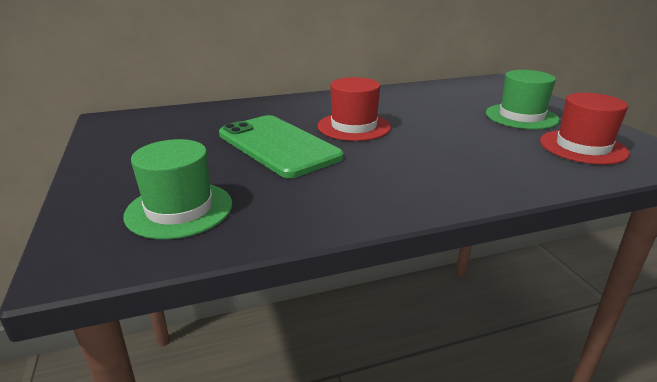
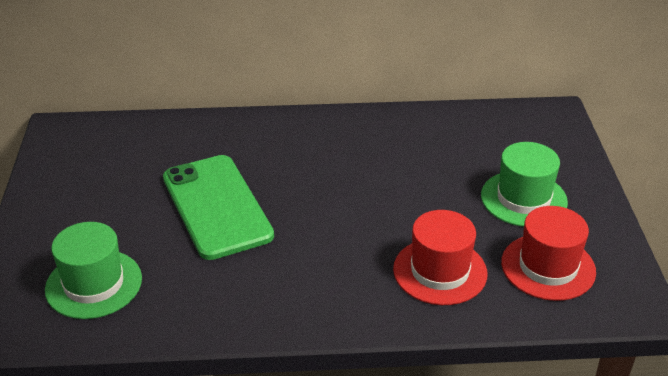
camera: 15 degrees right, 10 degrees up
red hat [317,77,391,141] -> red hat moved to [393,210,488,305]

